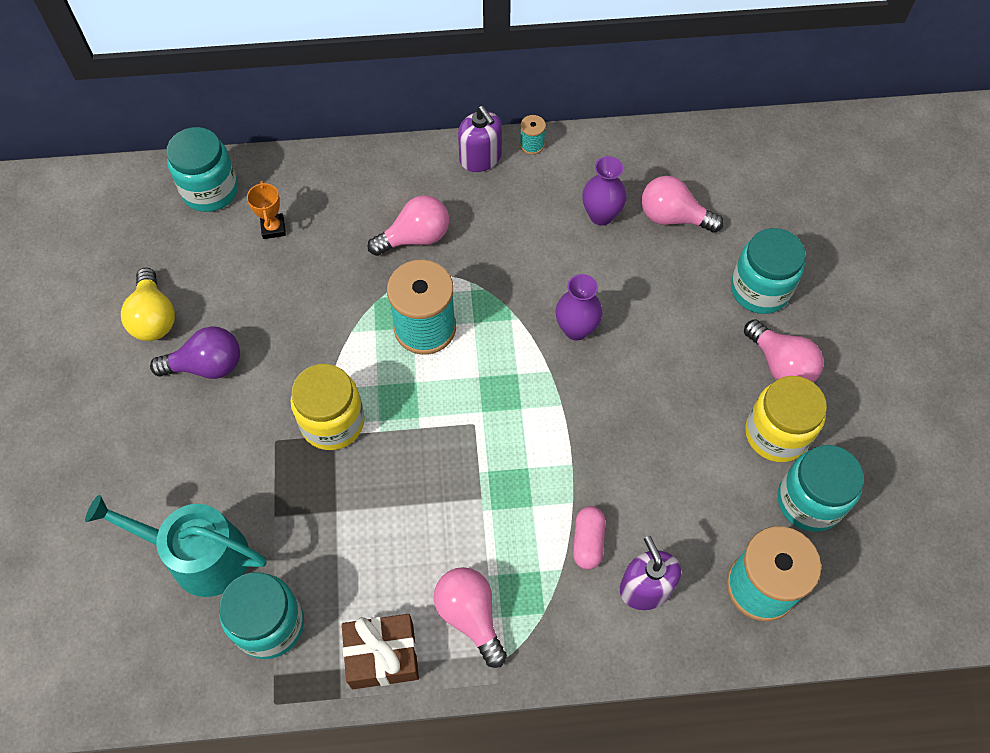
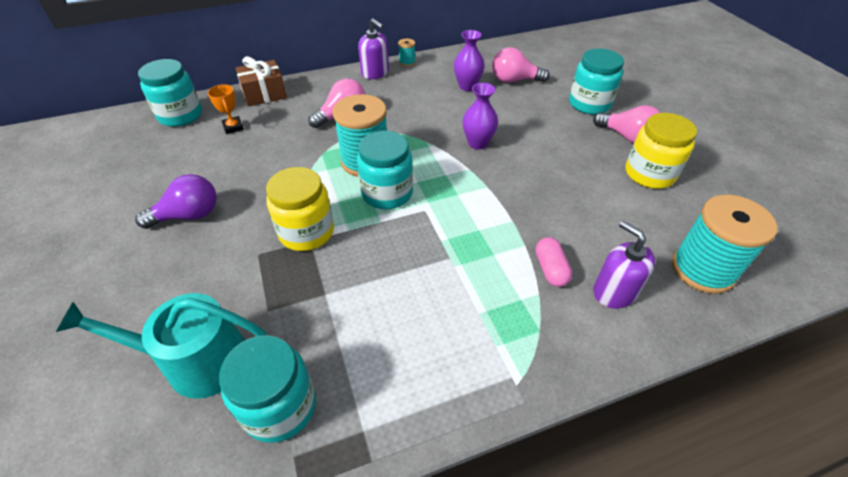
camera: 15 degrees left, 15 degrees down
yellow light bulb [121,268,175,341] -> none
brown gift [342,614,419,689] -> brown gift moved to [236,56,287,107]
pink light bulb [433,567,507,668] -> none
turquoise jar [778,445,864,532] -> turquoise jar moved to [357,131,413,209]

